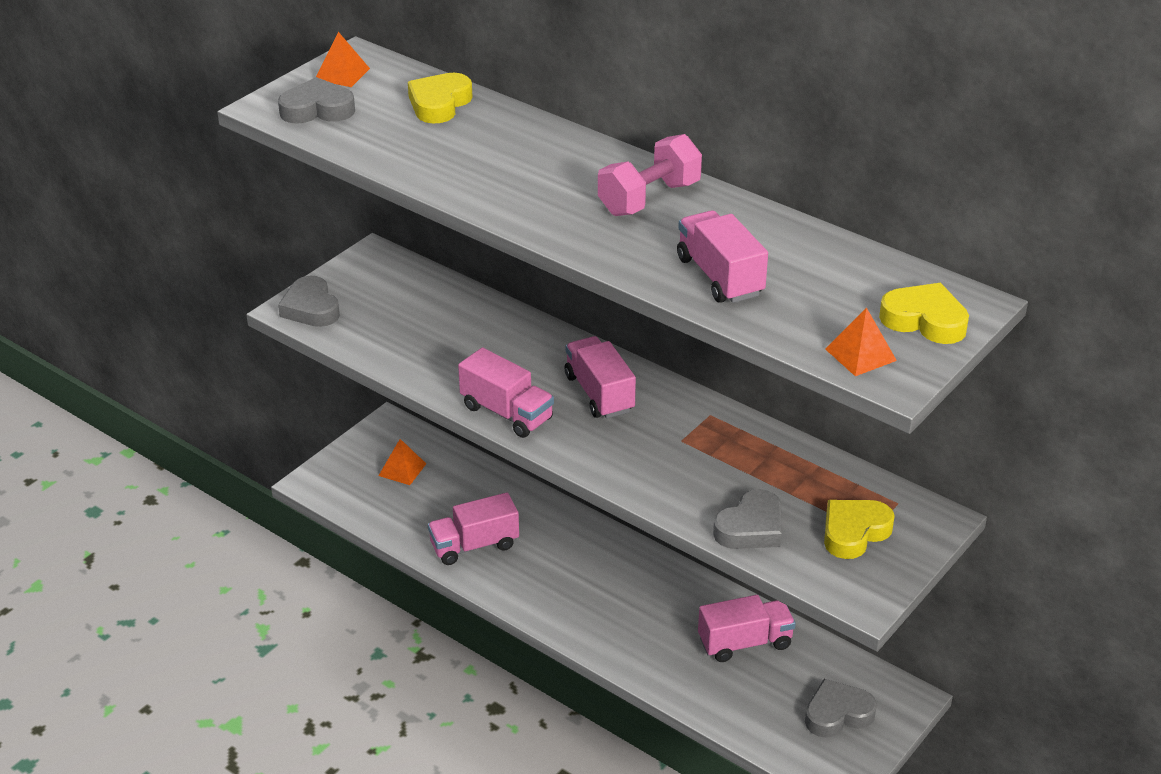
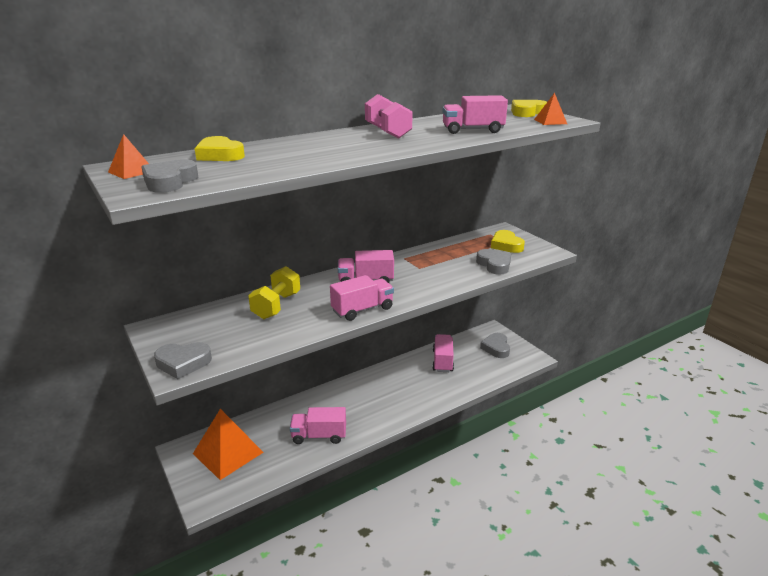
camera: 70 degrees left, 10 degrees down
orange pyramid [378,439,426,485] -> orange pyramid [193,409,263,480], size x2.04
pink truck [428,492,519,565] -> pink truck turned 90 degrees clockwise [290,407,346,444]
none -> yellow dumbbell [248,266,300,319]

